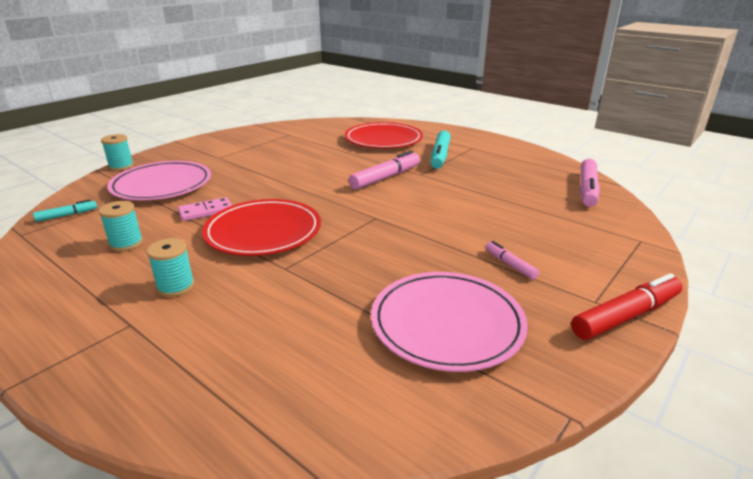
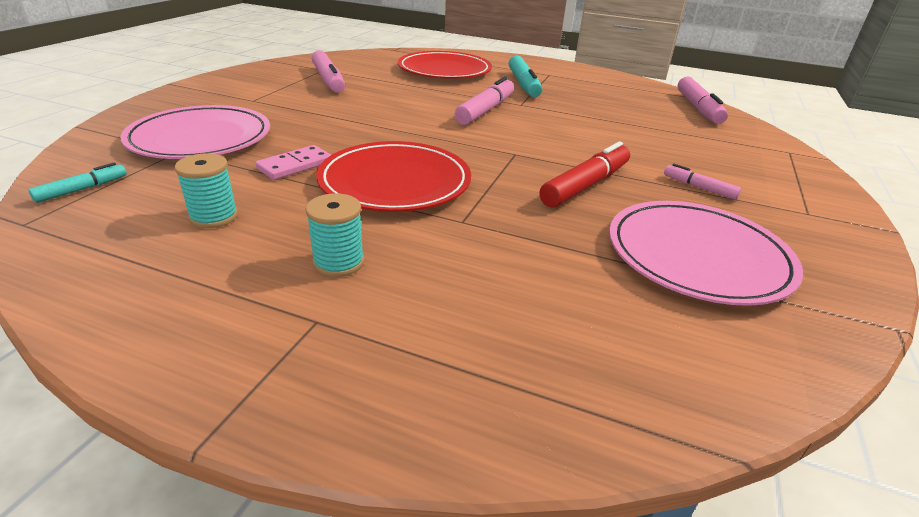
camera: 20 degrees left, 5 degrees up
turquoise spool [101,134,134,171] -> none
red marker [571,273,683,340] -> red marker moved to [539,141,630,208]
none -> pink marker [312,50,345,93]

